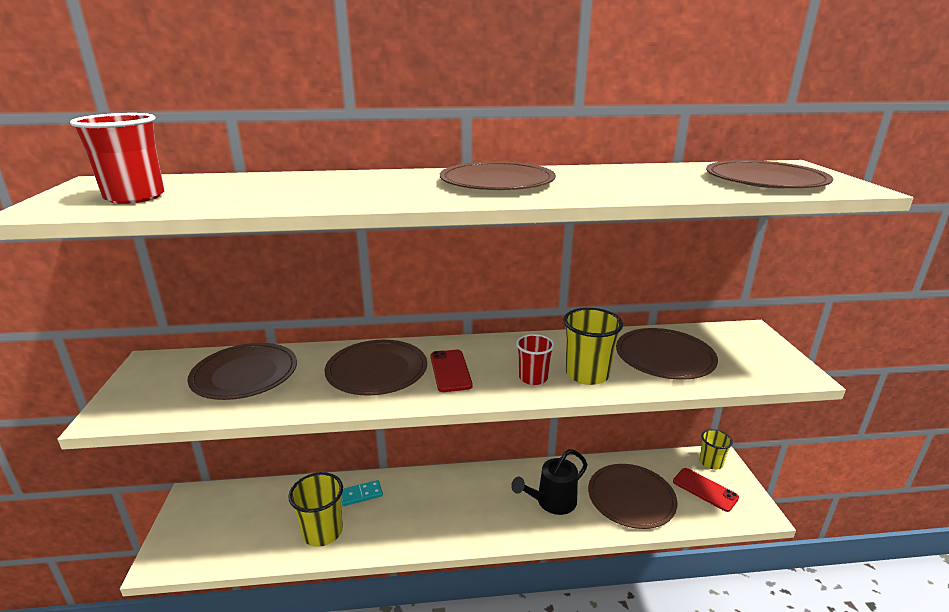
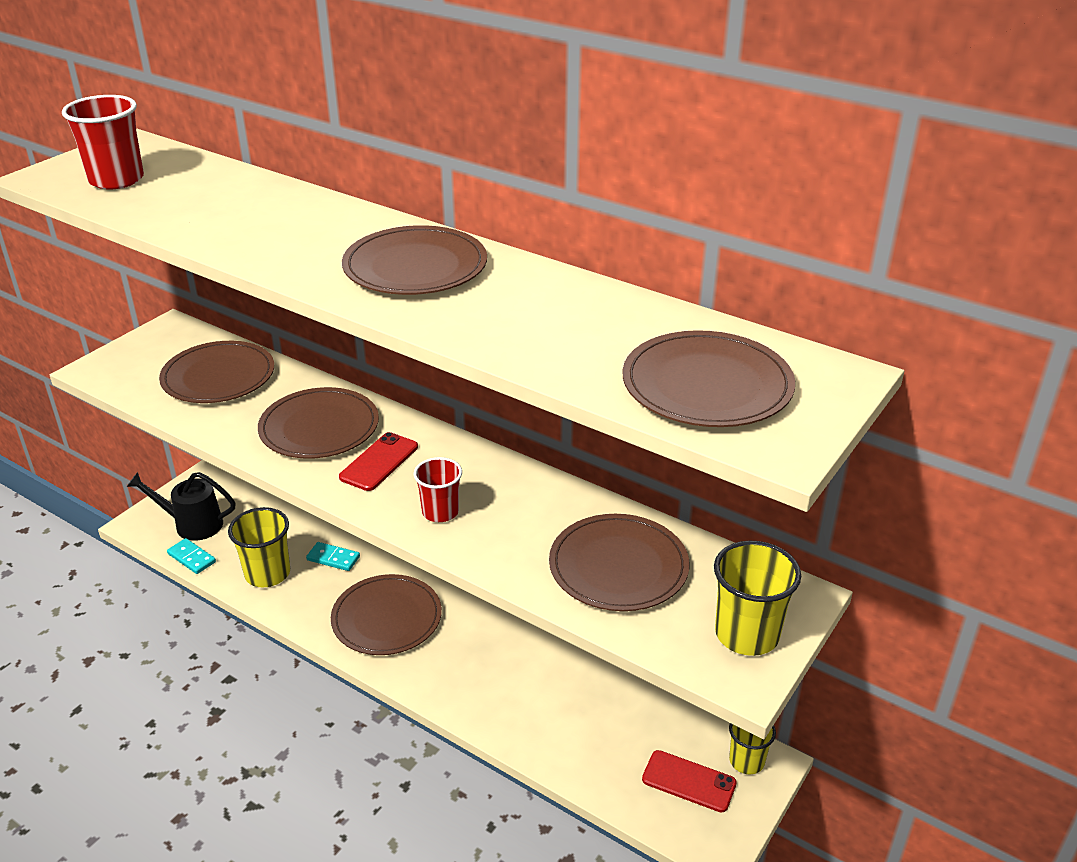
camera: 40 degrees right, 10 degrees up
black watering can [511,449,588,515] -> black watering can moved to [127,472,235,541]
yellow cup [563,308,623,385] -> yellow cup moved to [714,541,801,656]
brown plate [588,464,678,529] -> brown plate moved to [331,574,442,655]
red phone [673,468,739,512] -> red phone turned 60 degrees counterclockwise [642,750,737,813]
none -> turquoise domino [167,538,216,574]

